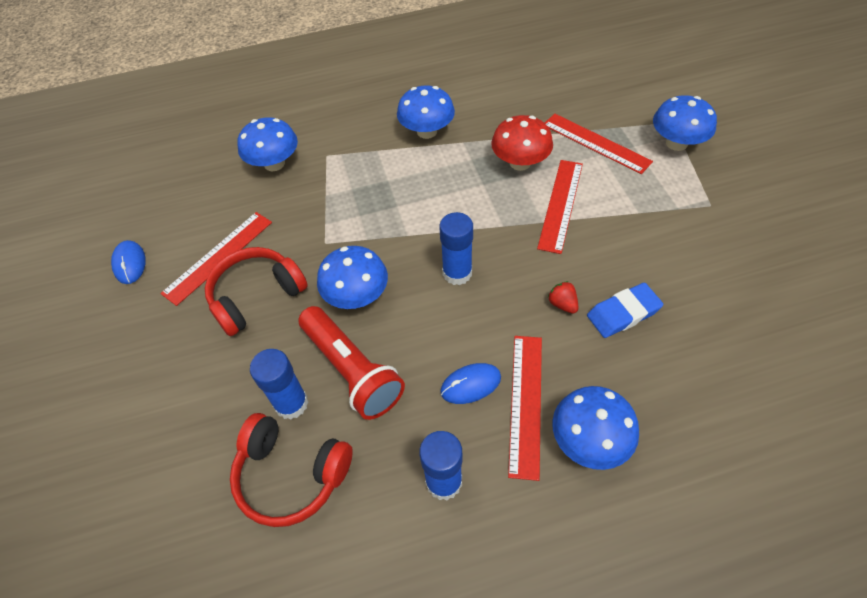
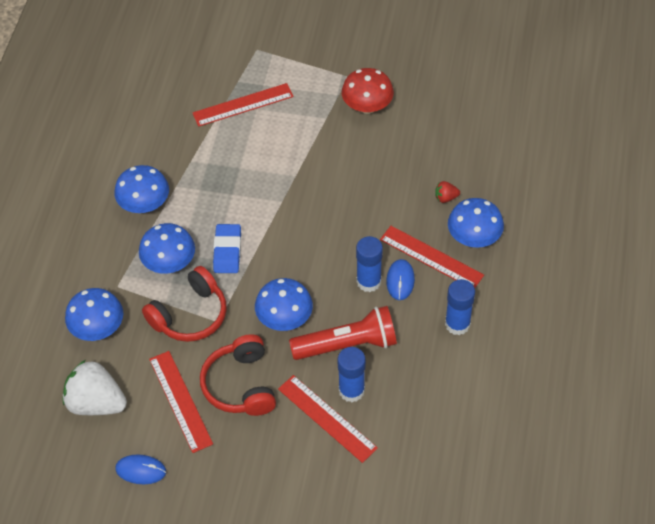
camera: 65 degrees left, 0 degrees up
red headphones [230,413,353,527] -> red headphones moved to [142,266,227,342]
blue glue stick [439,212,473,285] -> blue glue stick moved to [356,236,383,292]
red mushroom [491,115,553,171] -> red mushroom moved to [342,68,394,114]
red ruler [537,160,583,254] -> red ruler moved to [278,375,378,463]
red strawberry [548,281,578,314] -> red strawberry moved to [435,181,460,203]
blue eraser [587,283,663,338] -> blue eraser moved to [213,224,241,273]
blue mushroom [653,95,717,151] -> blue mushroom moved to [139,223,195,274]
none -> white strawberry [63,360,127,415]

